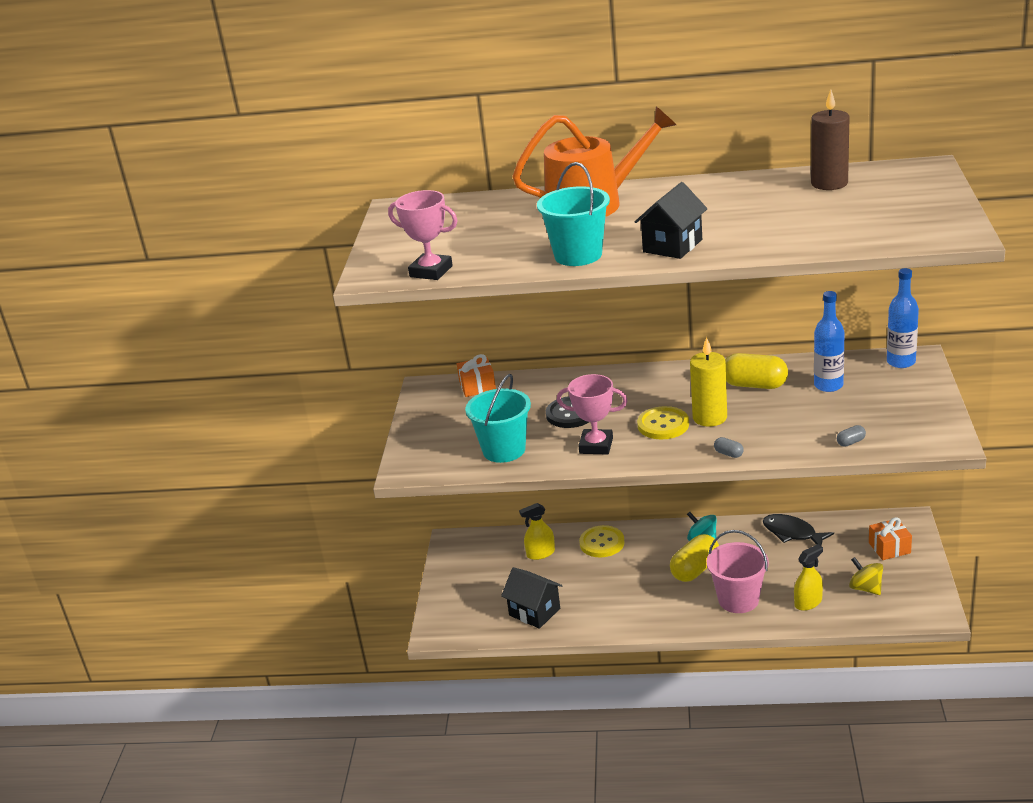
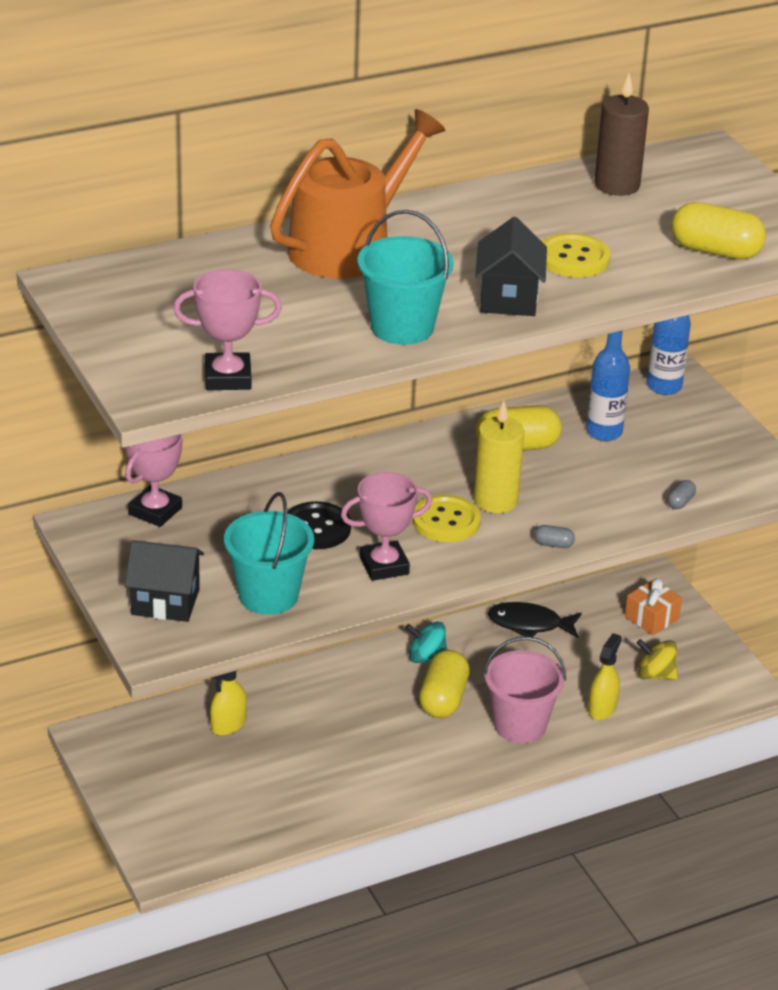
camera: 35 degrees left, 5 degrees up
orange gift [457,354,496,397] -> pink trophy [125,434,183,527]
black house [501,567,563,629] -> black house moved to [125,540,204,622]
yellow button [579,525,625,557] -> yellow button moved to [542,233,611,277]
none -> yellow capsule [671,202,766,260]

